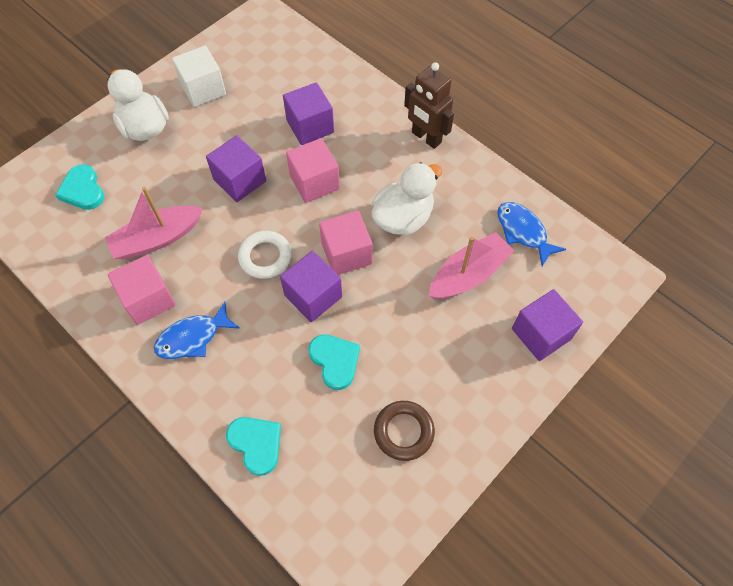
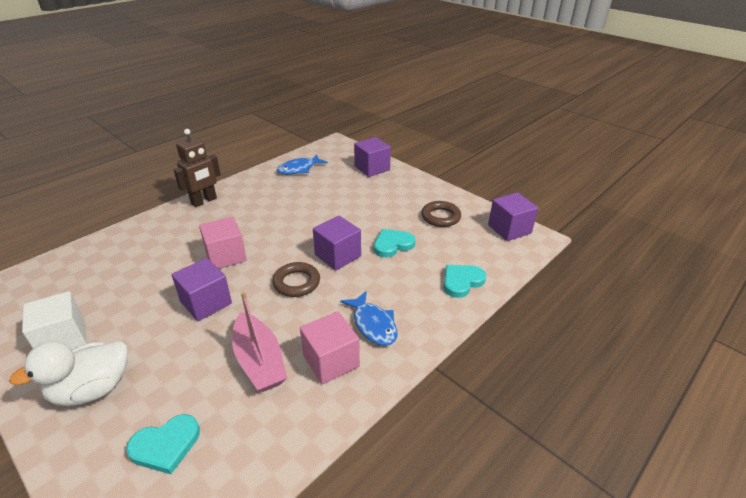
camera: 90 degrees left, 25 degrees down
white ring [238,231,292,279] -> brown ring [272,262,320,297]
purple cube [283,82,334,145] -> purple cube moved to [488,192,538,241]
pink cube [319,210,373,275] -> none
white duck [371,162,442,235] -> none
pink boat [429,232,514,299] -> none

